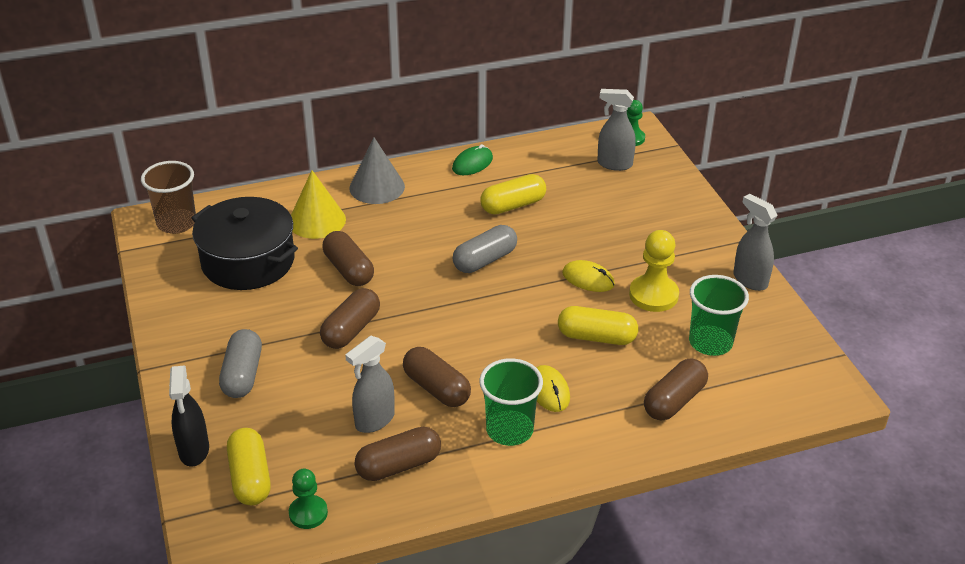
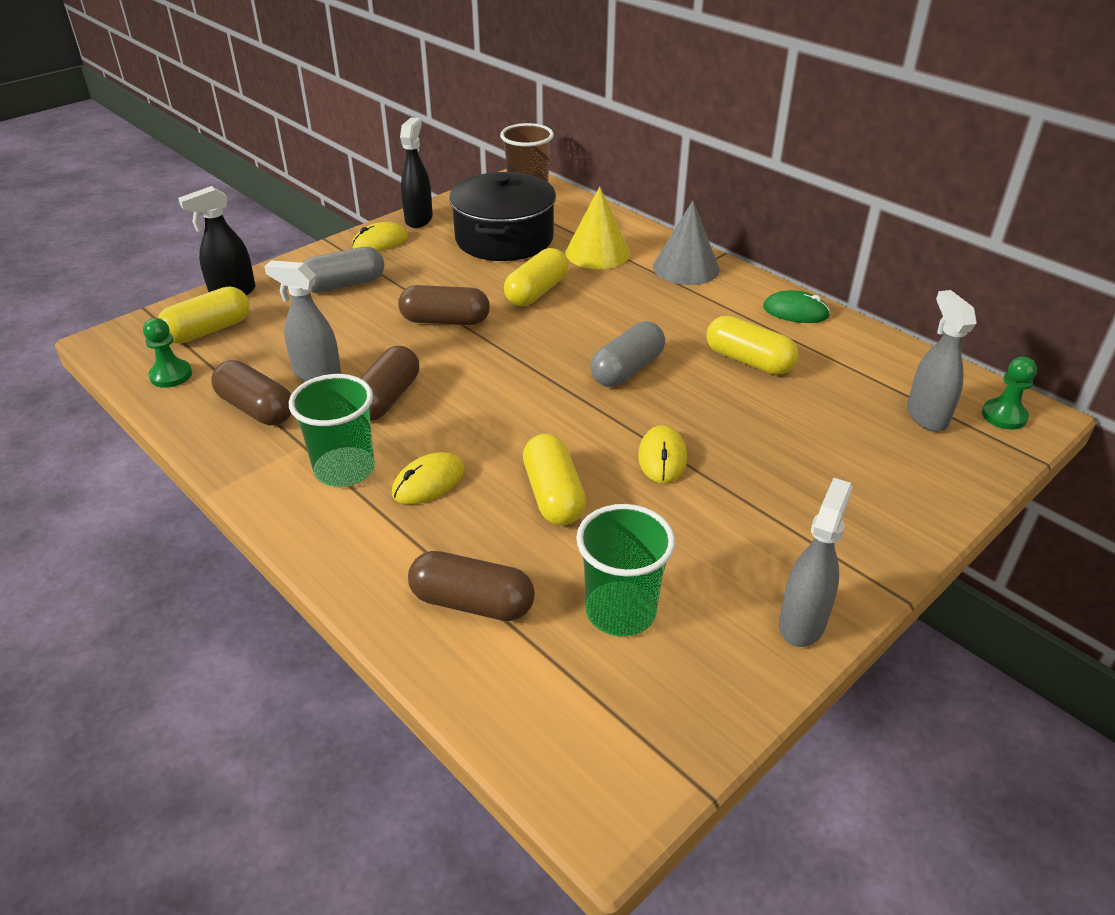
camera: 65 degrees right, 0 degrees up
brown capsule [322,231,374,286] -> yellow capsule [504,248,568,306]
grey capsule [453,225,517,273] -> grey capsule turned 75 degrees counterclockwise [590,321,665,387]
yellow pawn [629,230,679,312] -> none
none -> yellow mouse [352,222,408,251]
none -> black spray bottle [400,118,433,228]

